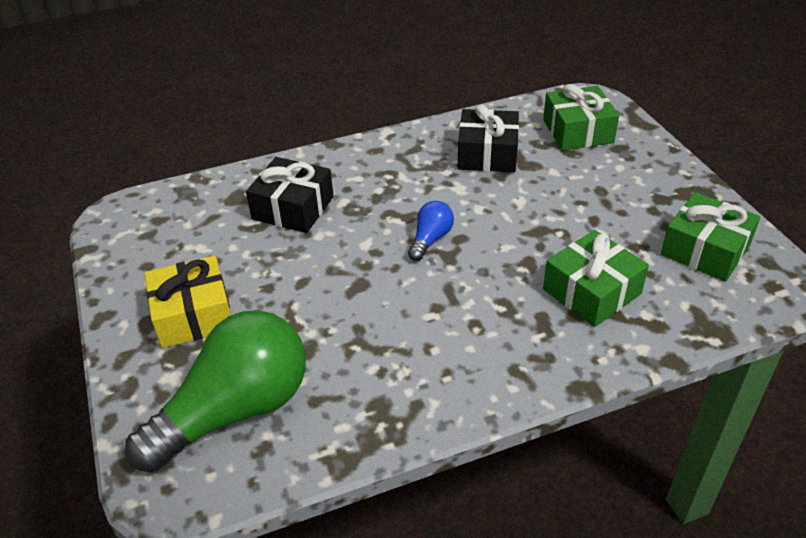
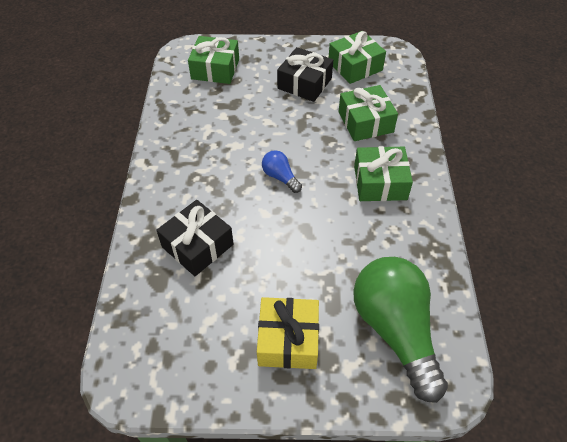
camera: 70 degrees left, 10 degrees up
black gift [458,104,519,172] -> black gift moved to [277,47,333,102]
none -> green gift [354,146,413,201]

